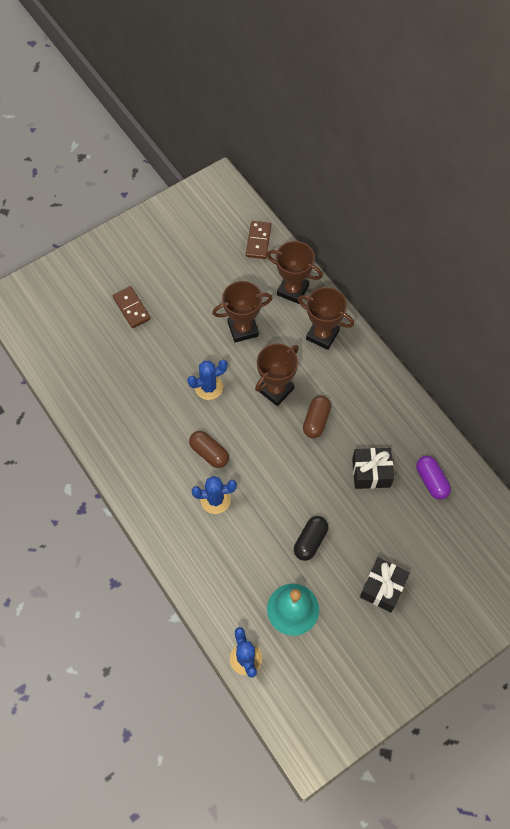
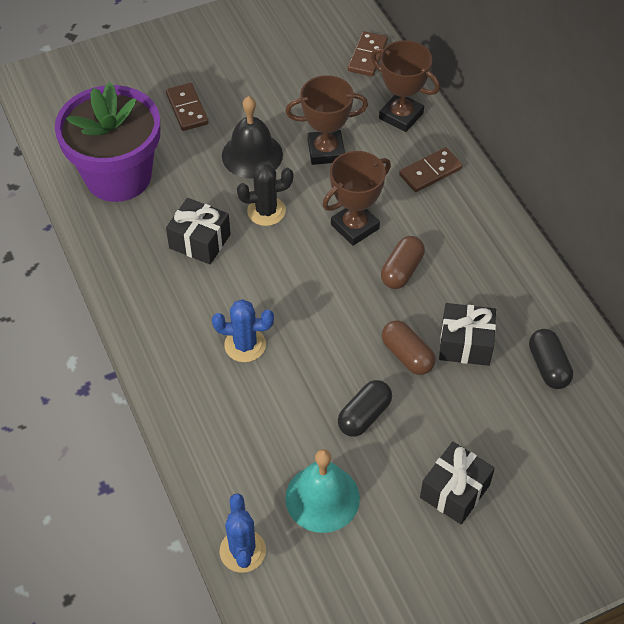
camera: 10 degrees right, 10 degrees down
blue cactus [187,360,228,400] -> black cactus [237,164,293,226]
brown capsule [189,431,229,468] -> brown capsule moved to [382,320,435,375]
brown trophy [298,287,354,350] -> brown domino [399,147,463,192]
purple capsule [416,456,451,500] -> black capsule [529,329,573,389]
none -> purple flower pot [55,82,160,202]
none -> black gift [166,198,231,265]
none -> black bell [222,96,283,179]

